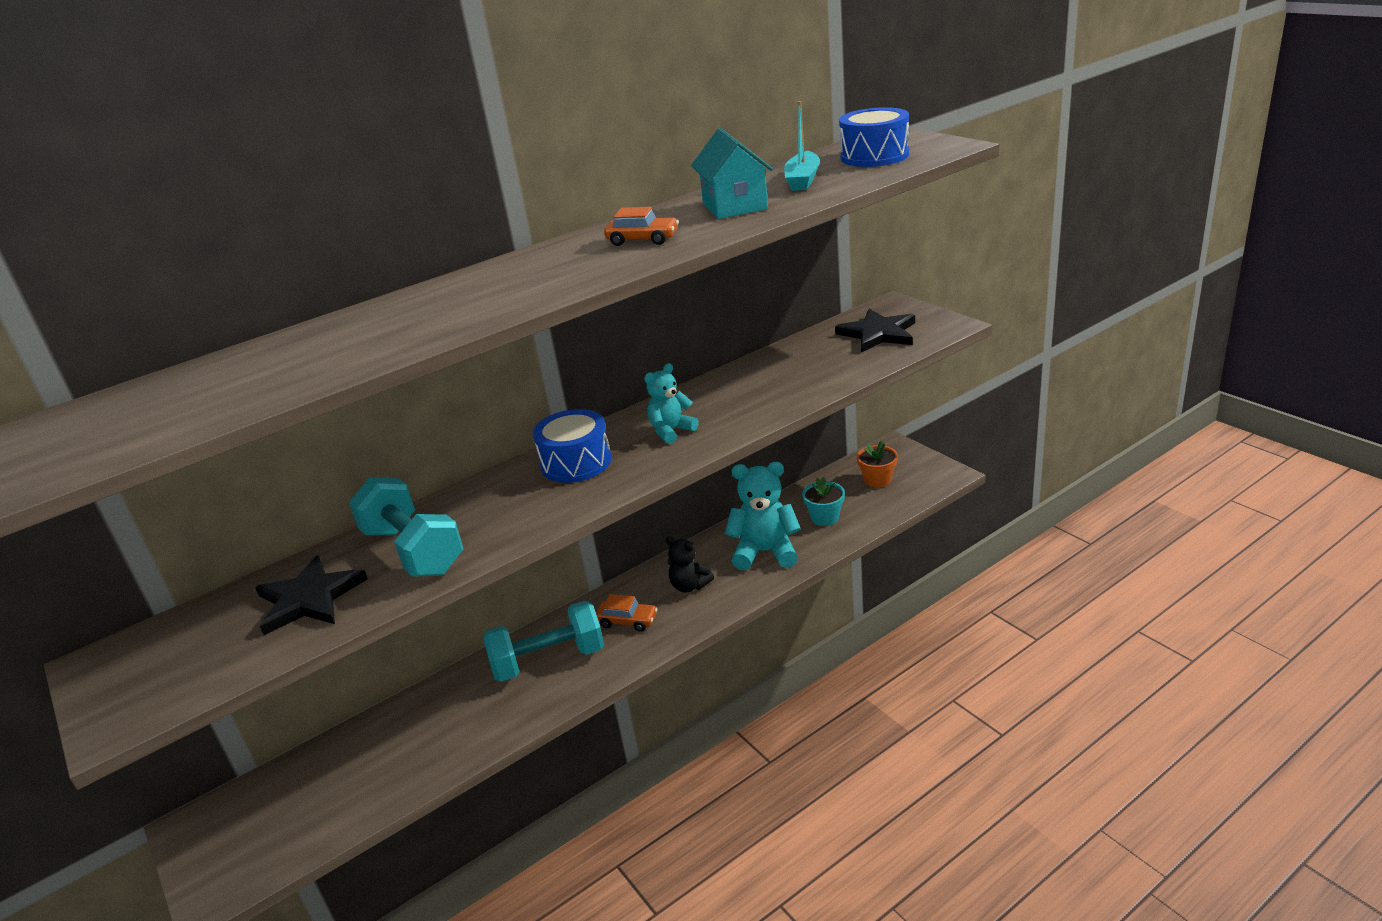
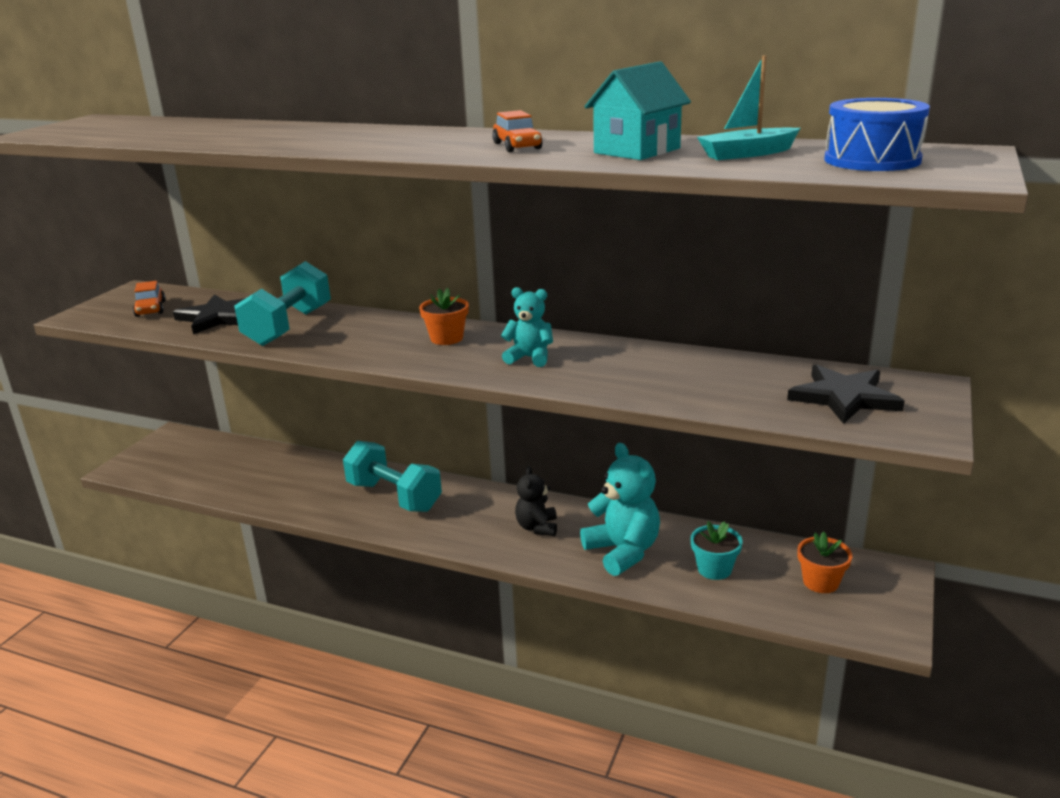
camera: 55 degrees right, 5 degrees down
blue drum [533,409,612,483] -> orange flower pot [419,287,469,345]
orange car [596,594,658,632] -> orange car moved to [133,281,166,317]

